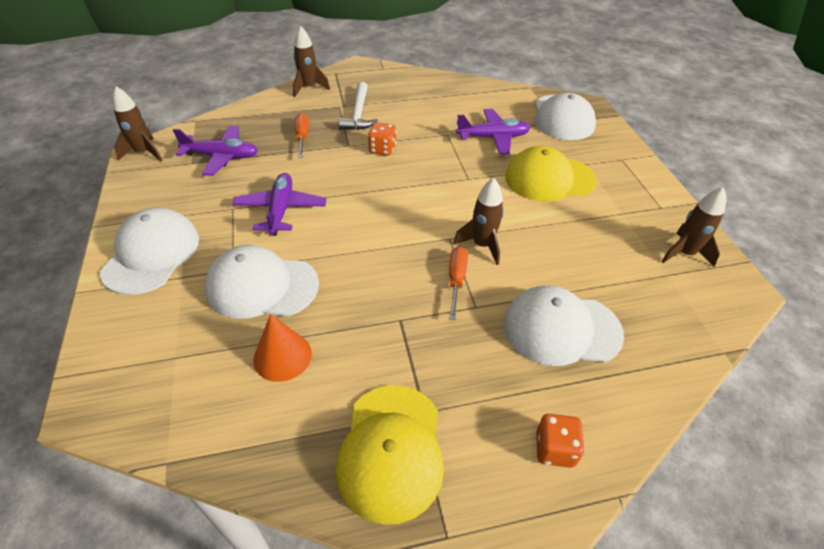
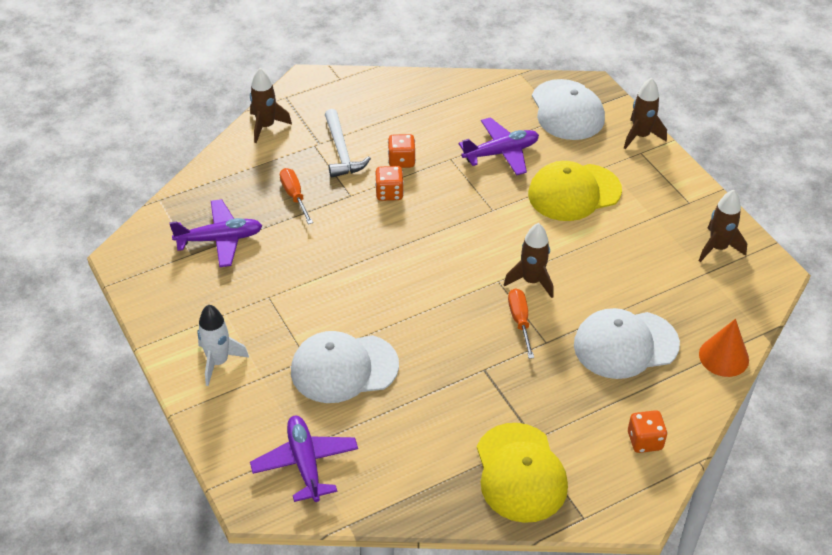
camera: 15 degrees left, 0 degrees up
white cap [100,207,199,295] -> white rocket [197,304,249,386]
brown rocket [113,86,163,162] -> brown rocket moved to [624,78,667,149]
purple plane [232,173,326,236] -> purple plane moved to [250,416,358,502]
orange cone [253,314,312,382] -> orange cone moved to [699,319,749,377]
none -> orange dice [388,134,416,168]

